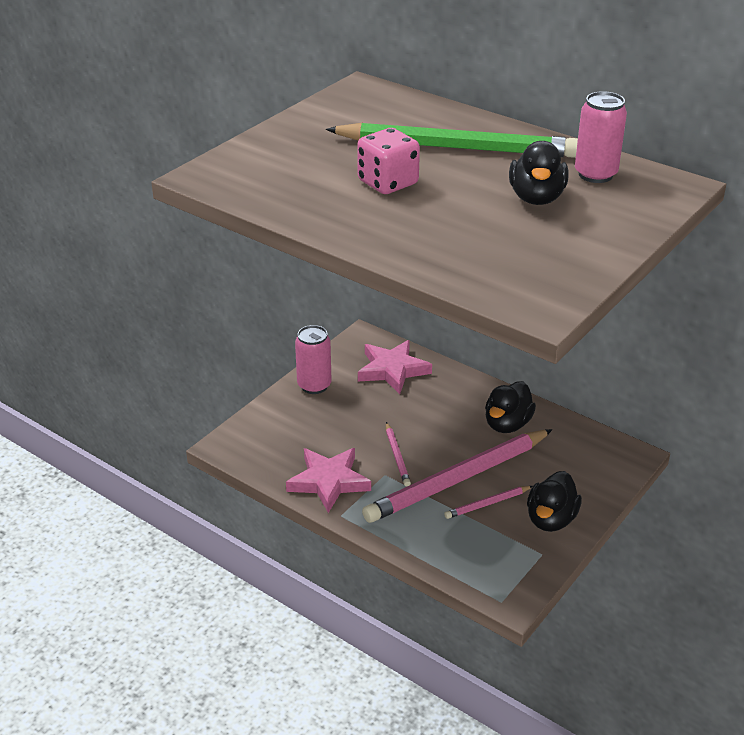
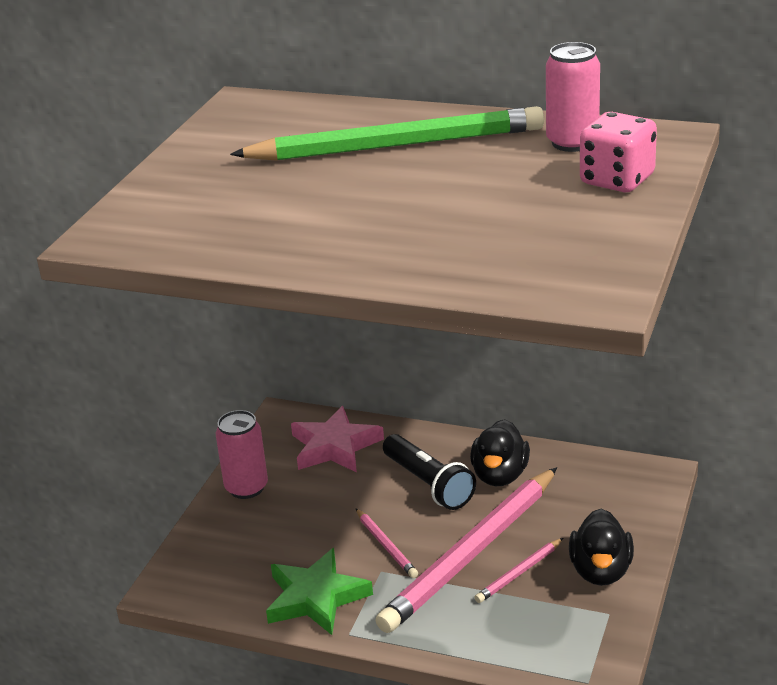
camera: 15 degrees left, 5 degrees down
pink star [286,448,371,513] -> green star [266,548,373,635]
pink dice [357,128,420,194] -> pink dice moved to [580,112,657,192]
black duck [509,141,569,205] -> none
none -> black flashlight [383,434,476,510]

